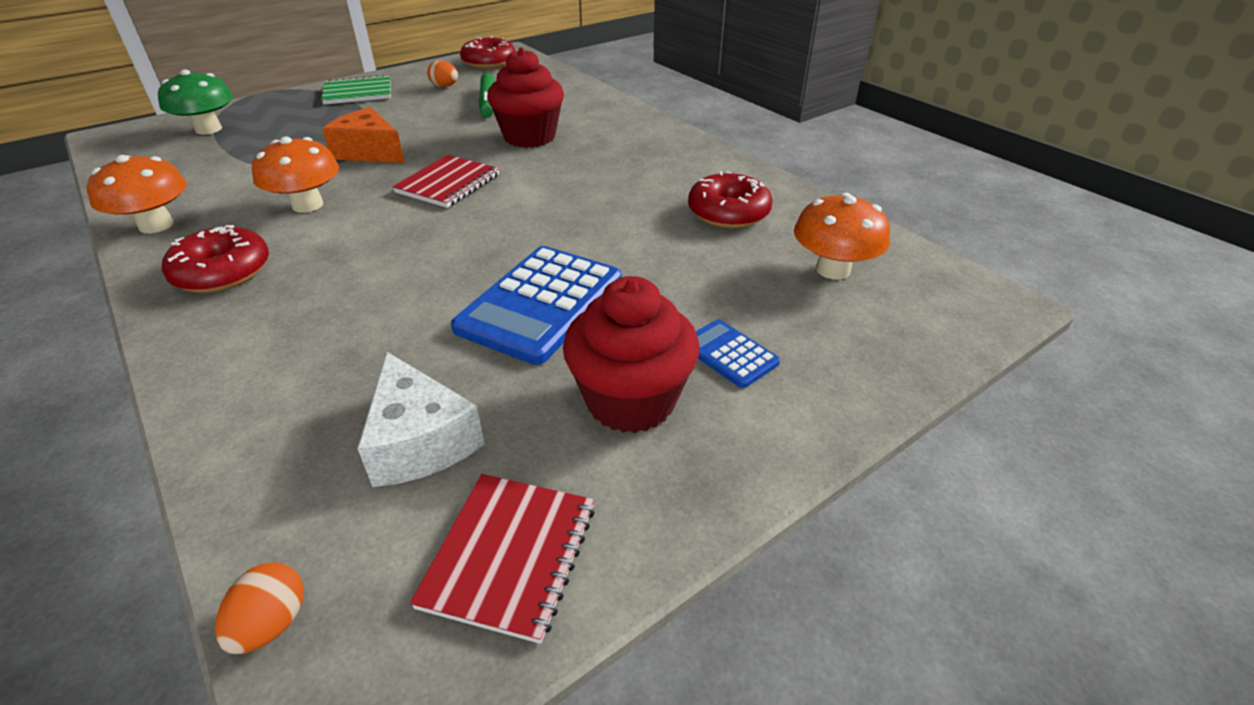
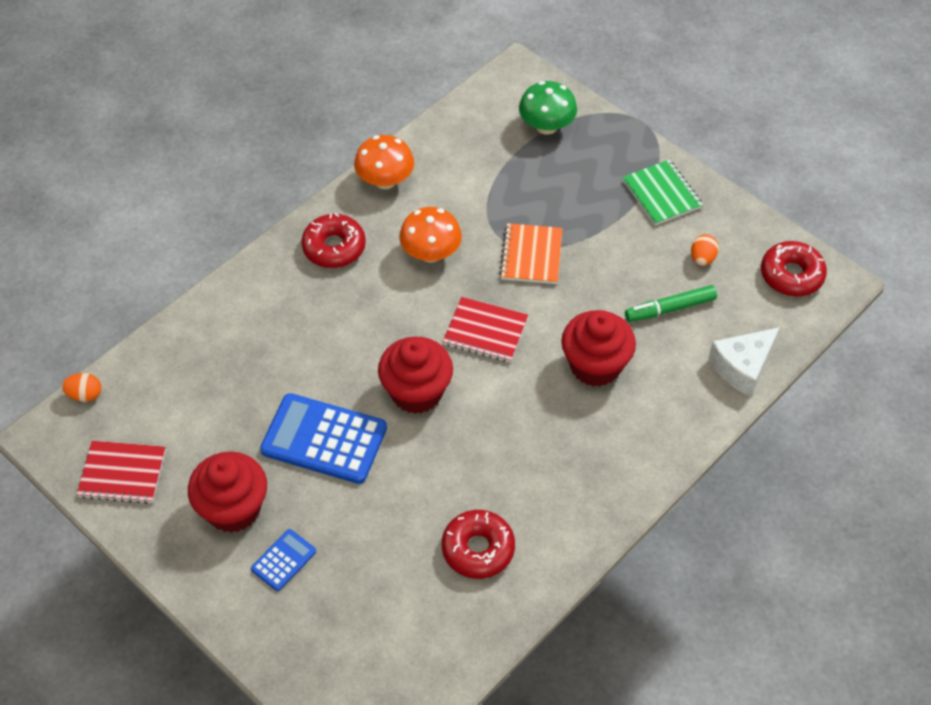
camera: 80 degrees right, 15 degrees up
orange cheese [322,107,405,163] -> orange notebook [499,223,562,284]
white cheese [357,352,485,487] -> white cheese moved to [709,327,780,397]
orange mushroom [794,193,890,279] -> none
none -> red cupcake [378,337,453,414]

